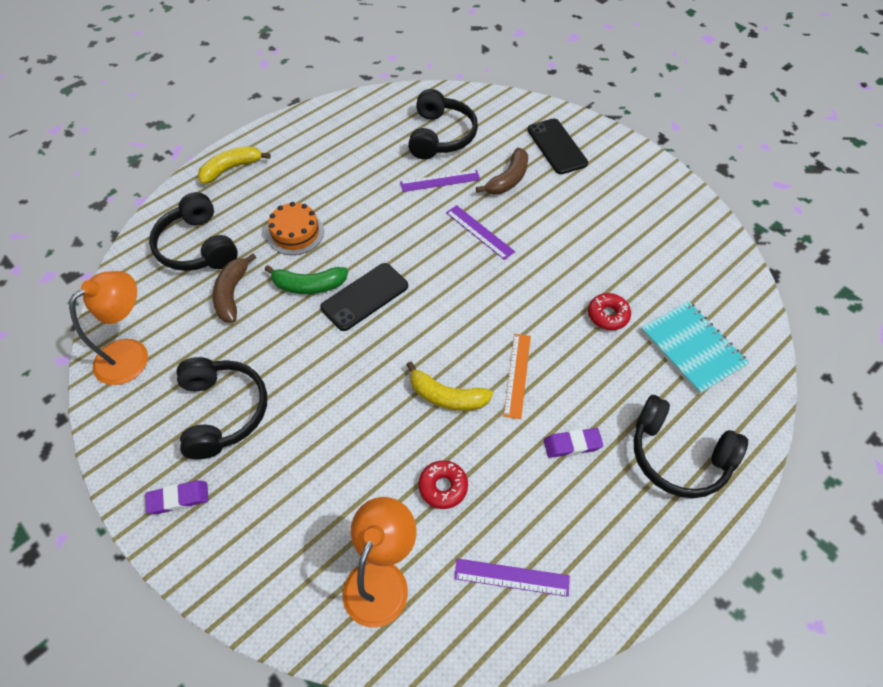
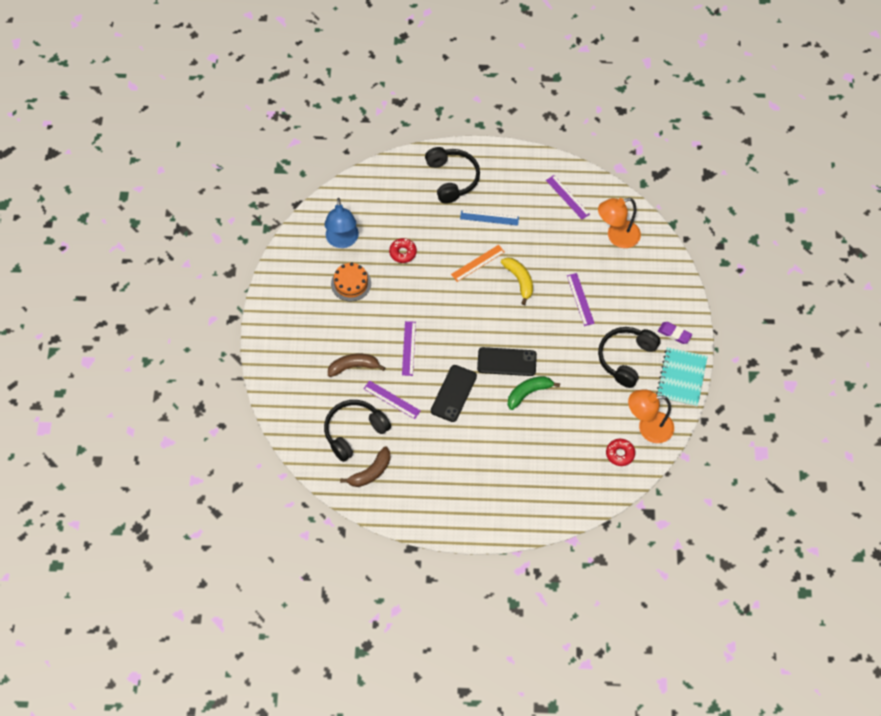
camera: 135 degrees left, 5 degrees up
black headphones [149,192,238,271] -> none
yellow banana [198,146,271,184] -> none
brown banana [213,253,256,323] -> brown banana moved to [340,446,391,487]
green banana [265,265,348,294] -> green banana turned 75 degrees counterclockwise [508,376,560,410]
orange cake [267,202,324,255] -> orange cake moved to [331,262,371,301]
red donut [418,460,468,509] -> red donut moved to [606,439,635,466]
black phone [527,118,588,174] -> black phone moved to [431,365,477,422]
purple eraser [544,428,603,458] -> blue ruler [460,210,519,226]
turquoise notebook [641,301,749,394] -> turquoise notebook moved to [656,347,708,407]
none -> blue lamp [324,198,359,248]
none -> purple ruler [567,273,595,326]

